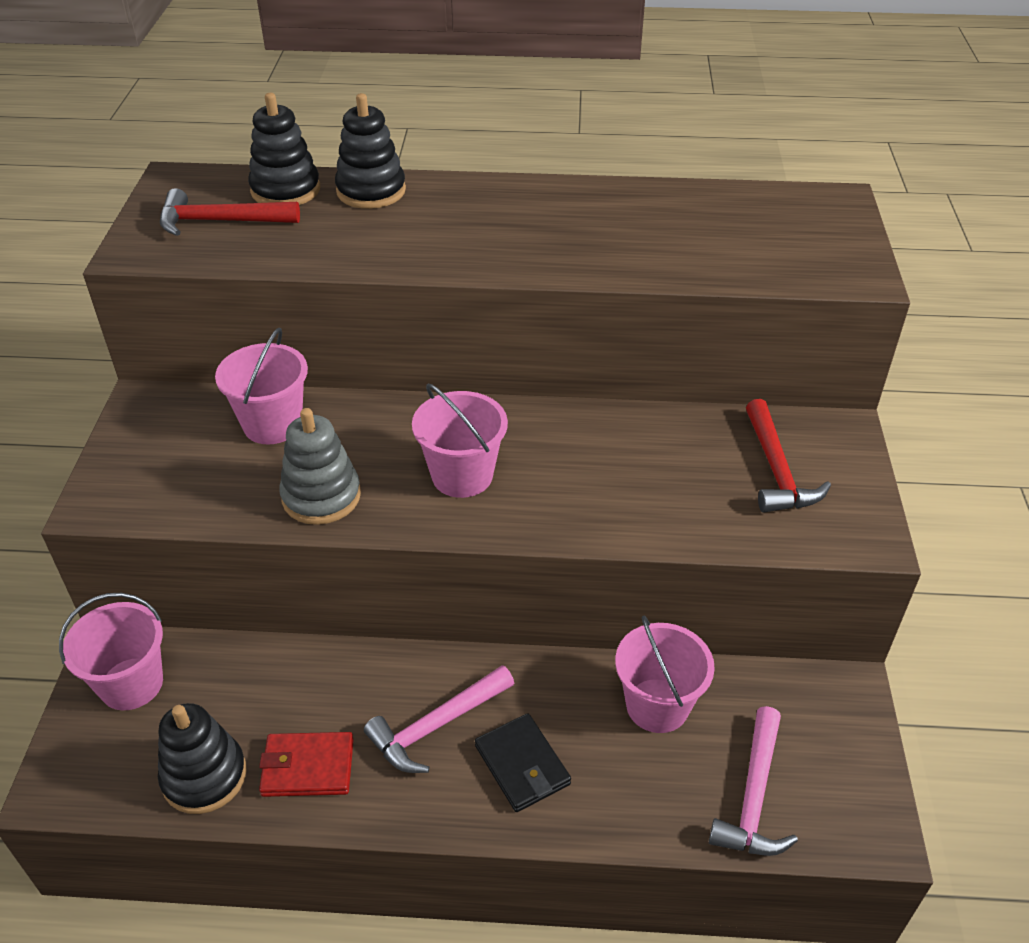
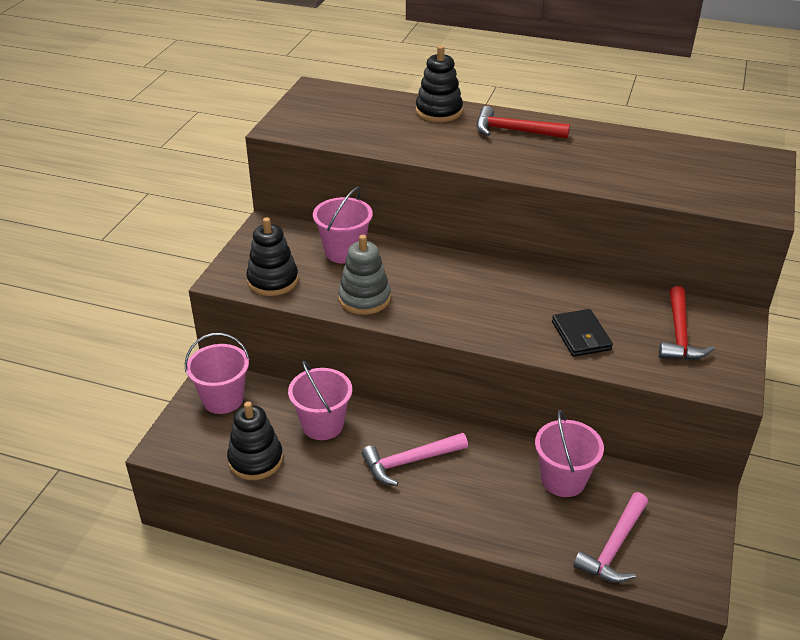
camera: 15 degrees right, 5 degrees down
red hammer [160,188,300,236] -> red hammer moved to [477,106,570,139]
black stacking toy [248,93,320,205] -> black stacking toy moved to [246,217,298,296]
red wallet [259,732,354,797] -> none
pink bucket [412,384,508,498] -> pink bucket moved to [288,361,352,440]
black wallet [475,713,571,812] -> black wallet moved to [552,309,613,357]

